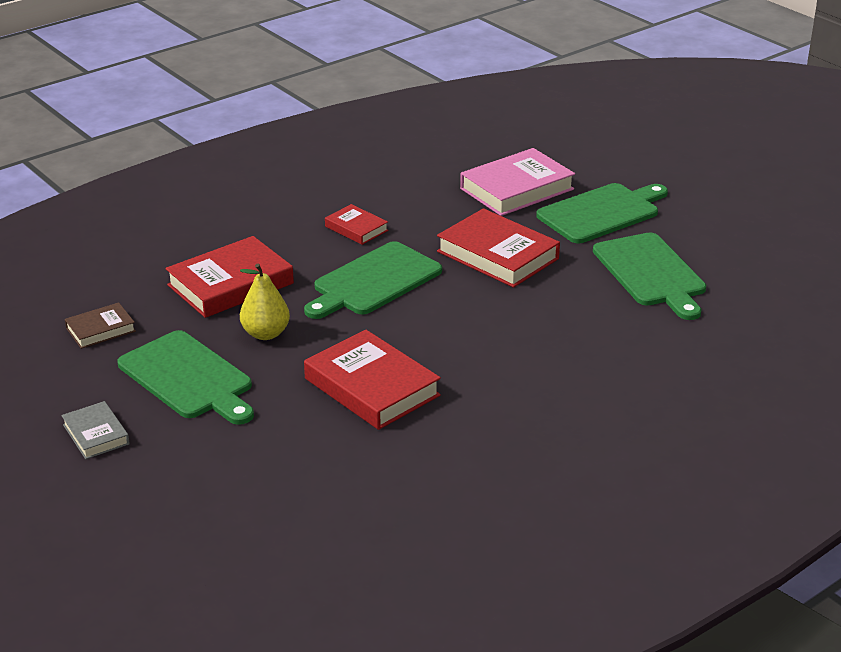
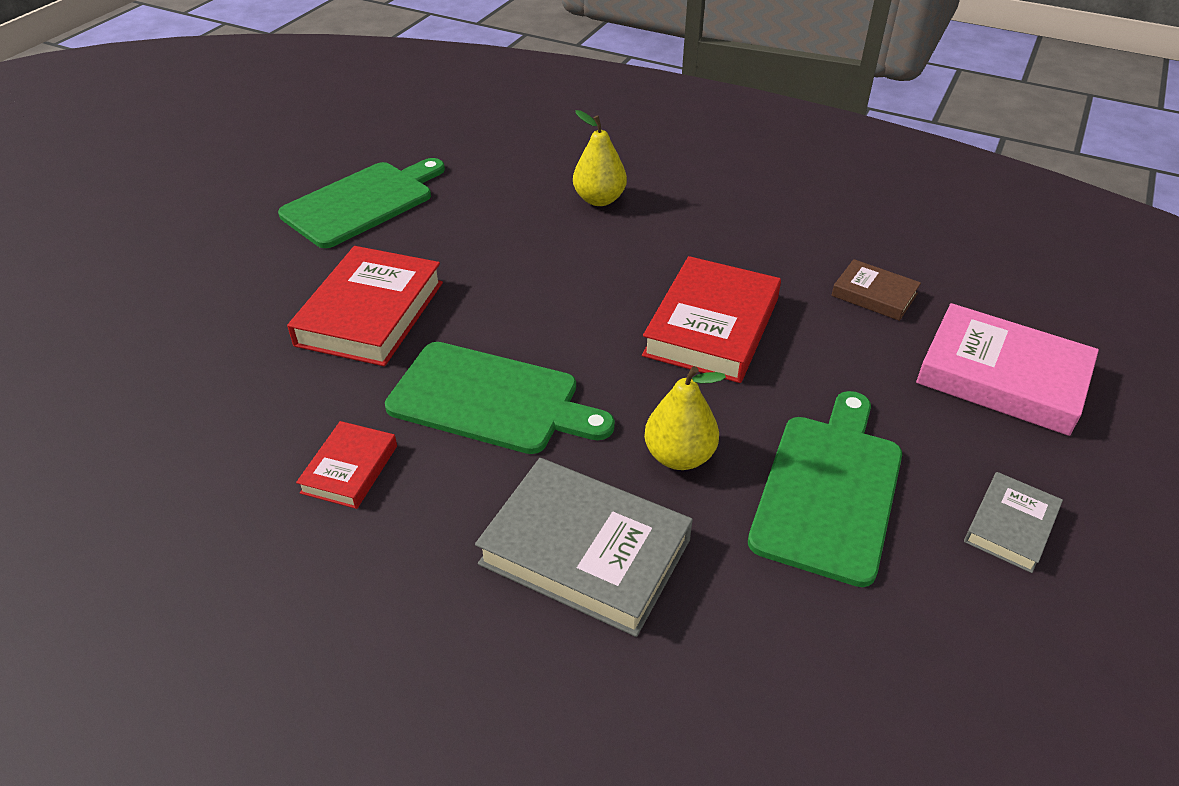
camera: 115 degrees left, 10 degrees up
brown book [65,302,136,349] -> brown book moved to [831,259,921,321]
red book [165,236,294,318] -> grey book [475,458,693,637]
pink book [460,148,575,216] -> pink book moved to [916,303,1099,436]
green cutting board [536,183,668,243] -> none
none -> yellow pear [573,110,627,206]

